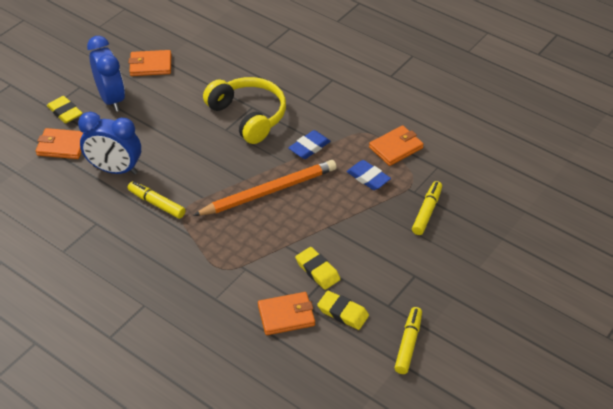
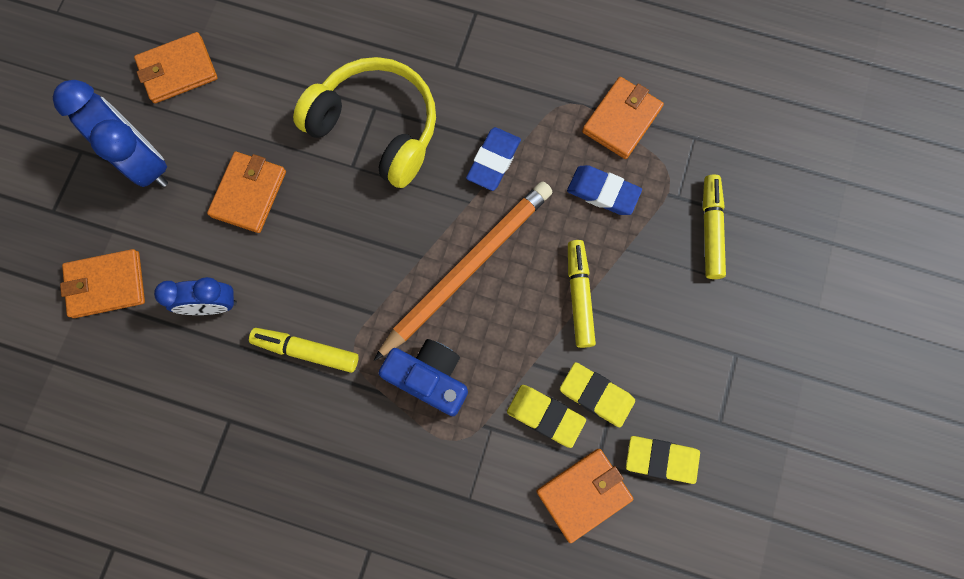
camera: 20 degrees left, 30 degrees up
yellow eraser [47,96,82,123] -> yellow eraser moved to [507,385,586,448]
blue clock [78,112,141,175] -> blue clock [154,277,237,315], size x0.64
yellow marker [395,307,422,374] -> yellow marker moved to [568,240,596,348]
none -> orange wallet [207,152,286,233]
none -> blue camera [379,339,468,416]

